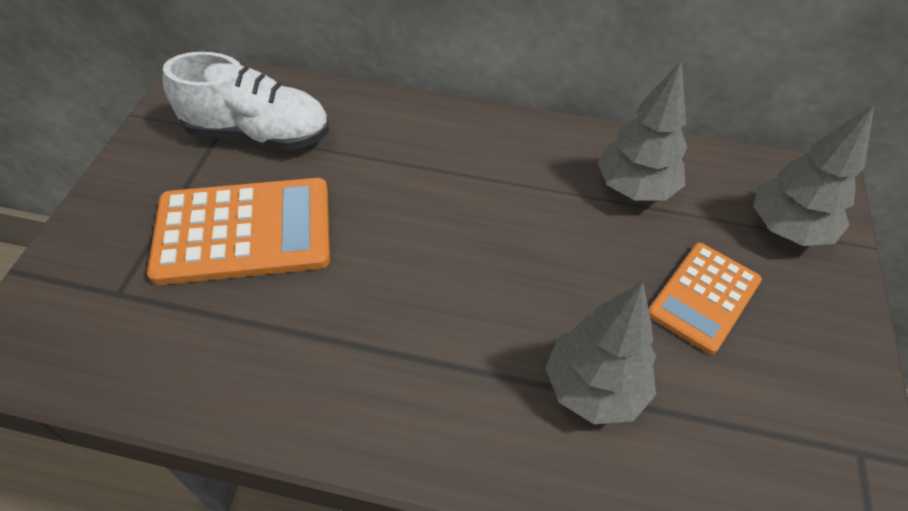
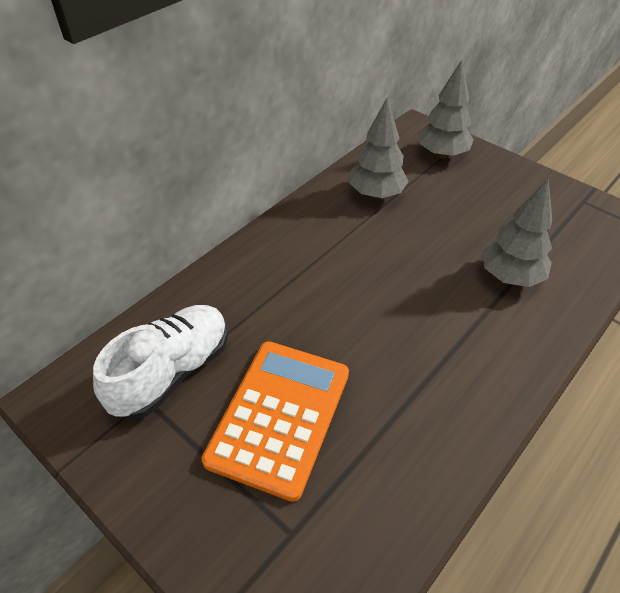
camera: 60 degrees left, 5 degrees down
orange calculator [649,243,762,354] -> none

